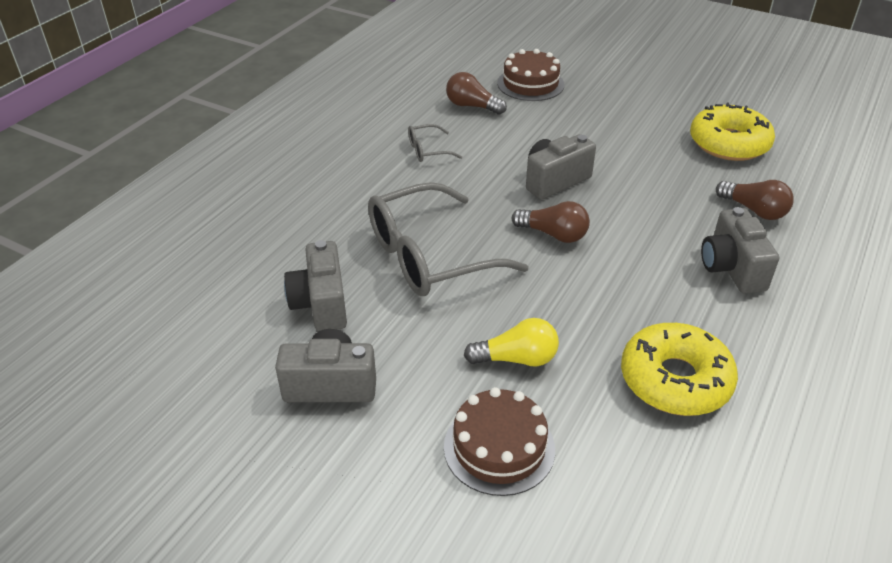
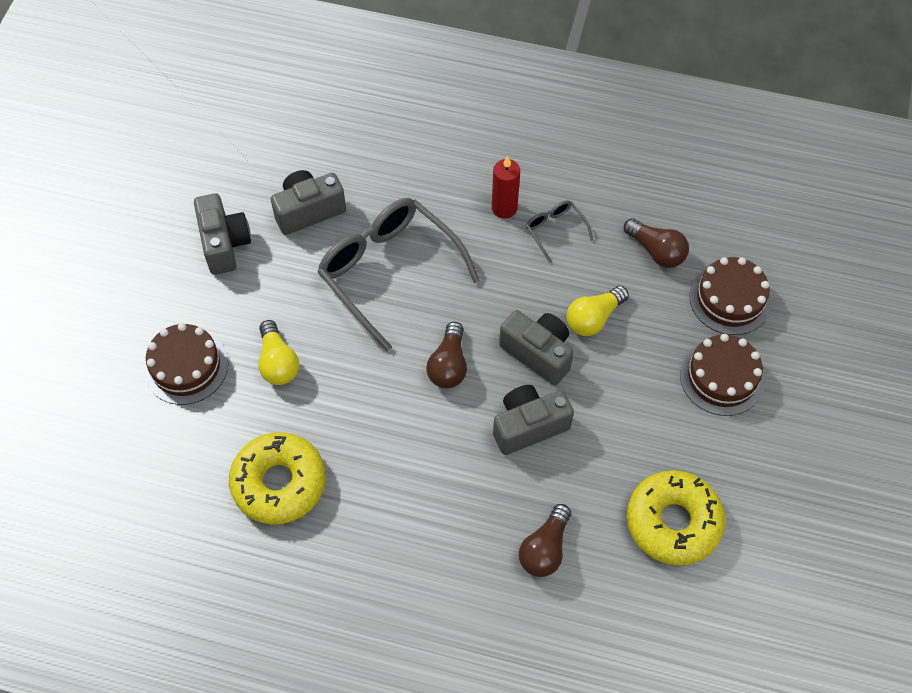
camera: 75 degrees right, 20 degrees up
brown light bulb [446,72,507,115] -> brown light bulb turned 120 degrees clockwise [624,218,689,268]
grey camera [701,207,779,294] -> grey camera moved to [493,385,574,455]
none -> red candle [492,156,520,218]
none -> yellow light bulb [566,285,629,336]
none -> brown cake [680,334,765,416]

